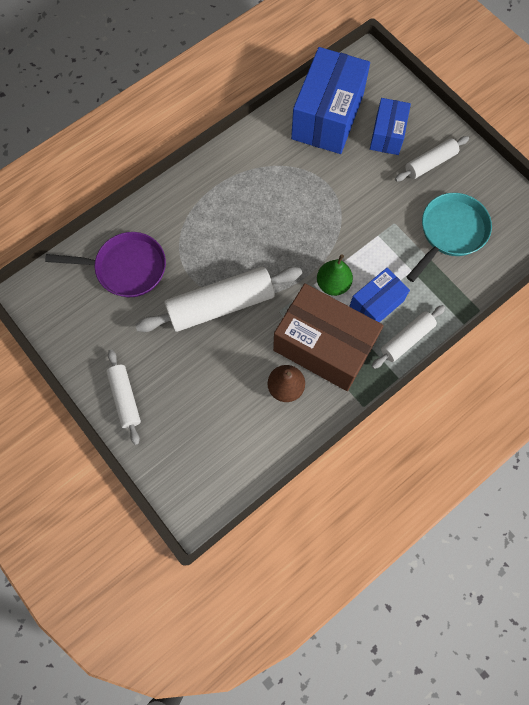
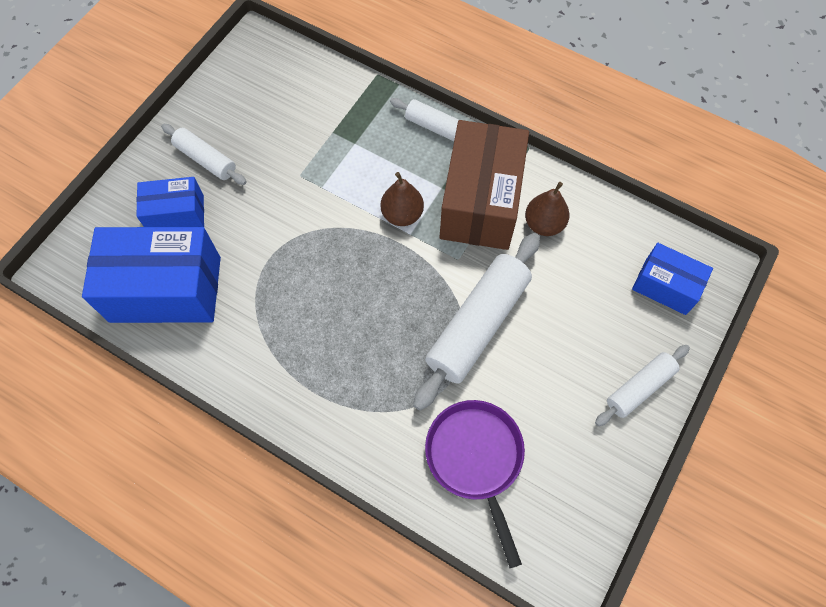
camera: 110 degrees left, 5 degrees down
white rolling pin [135,267,302,332] -> white rolling pin turned 75 degrees clockwise [413,233,540,411]
green pear [317,254,353,296] -> brown pear [381,172,424,226]
blue box [349,268,410,322] -> blue box moved to [632,243,713,315]
turquoise pan [407,193,492,282] -> none

